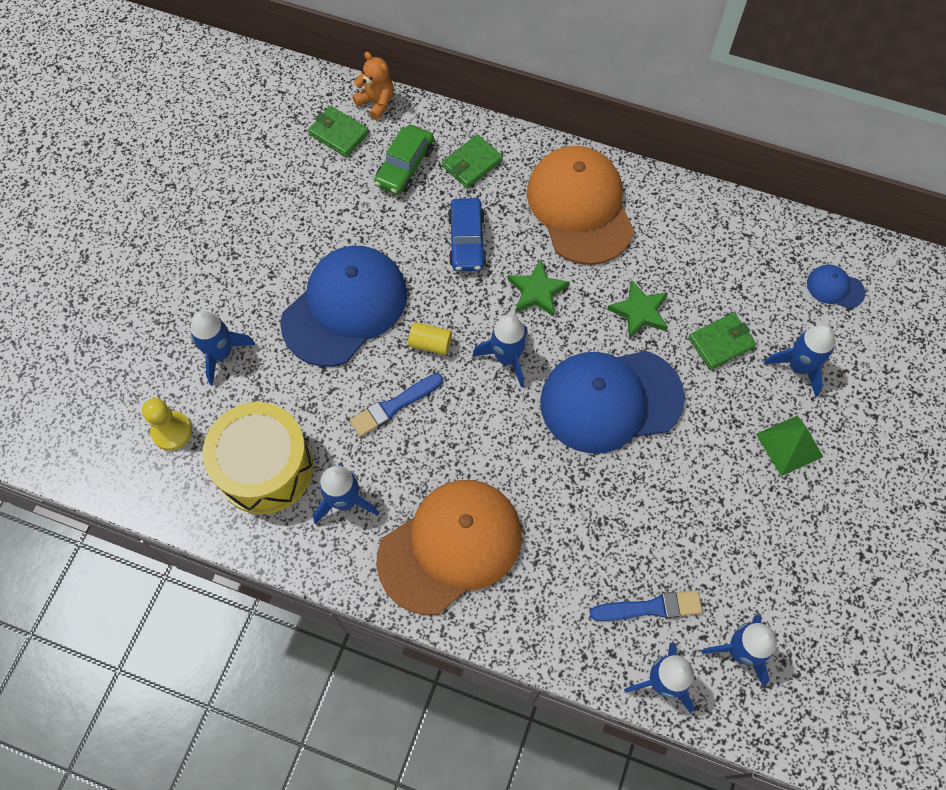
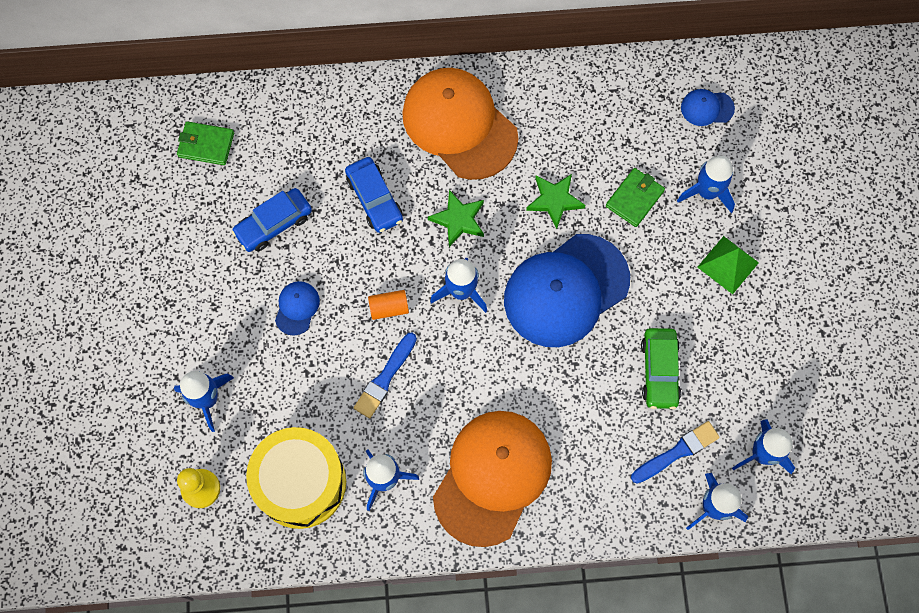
camera: 25 degrees left, 5 degrees up
blue cap [280,246,407,367] -> blue cap [275,281,320,335], size x0.42
orange teddy bear [352,52,394,120] -> none
green car [374,125,434,195] -> green car moved to [641,328,681,409]
yellow cylinder [408,322,452,355] -> orange cylinder [368,290,409,320]
green wallet [442,134,503,188] -> none
none -> blue car [232,188,312,252]

